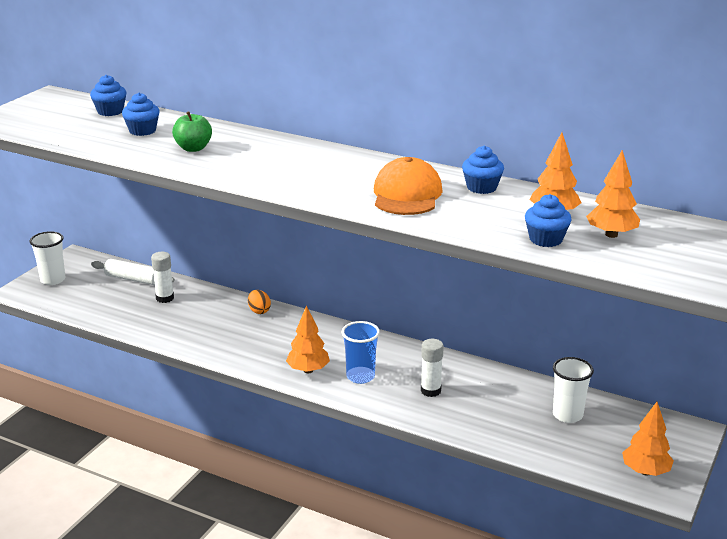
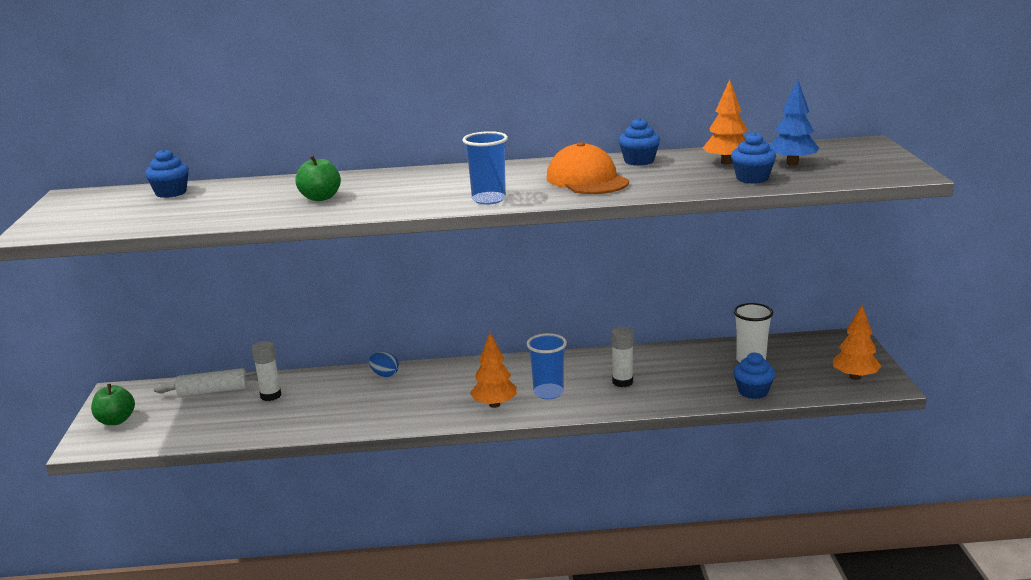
camera: 30 degrees left, 5 degrees down
white cup [29,231,65,285] -> green apple [91,384,135,425]
blue cupcake [122,93,160,136] -> blue cupcake moved to [733,352,775,399]
orange egg [248,290,271,314] -> blue egg [369,352,399,377]
orange tree [586,150,640,238] -> blue tree [769,79,819,166]
none -> blue cup [463,131,508,205]

